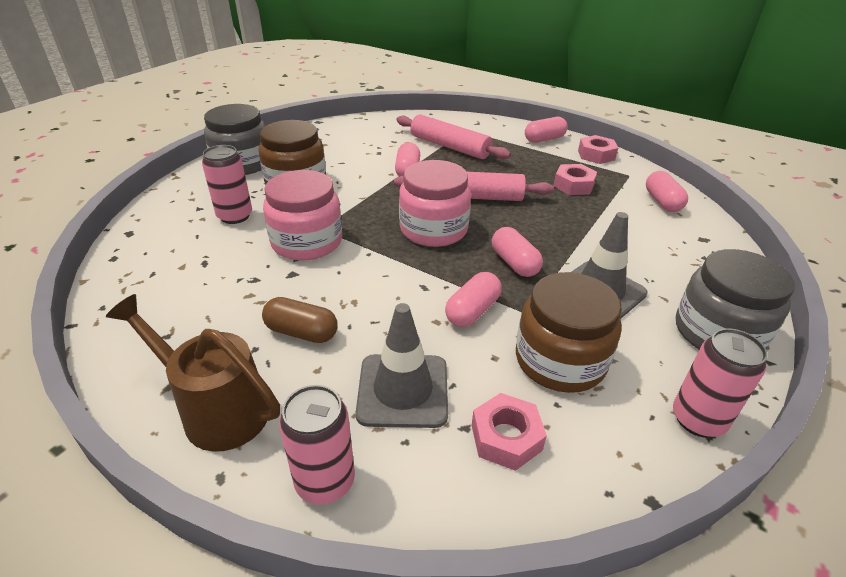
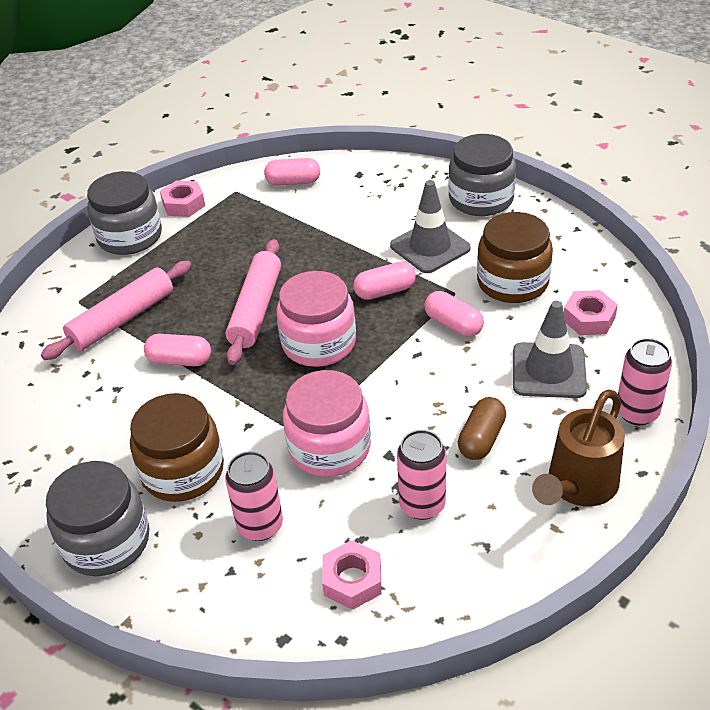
camera: 80 degrees left, 5 degrees up
pink capsule [525,117,568,143] -> grey jar [87,171,162,255]
pink nut [554,164,597,195] -> pink nut moved to [322,540,381,610]
pink can [673,328,768,438] -> pink can moved to [397,430,446,520]

